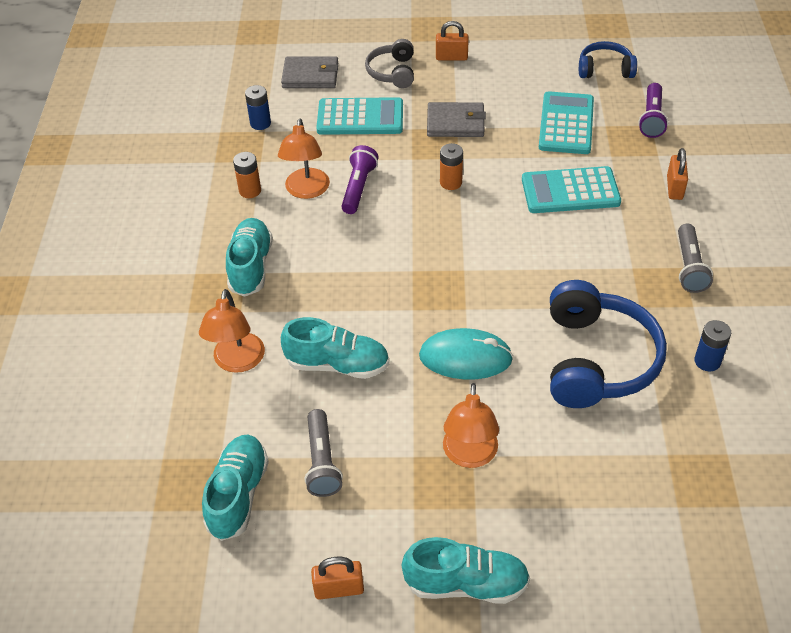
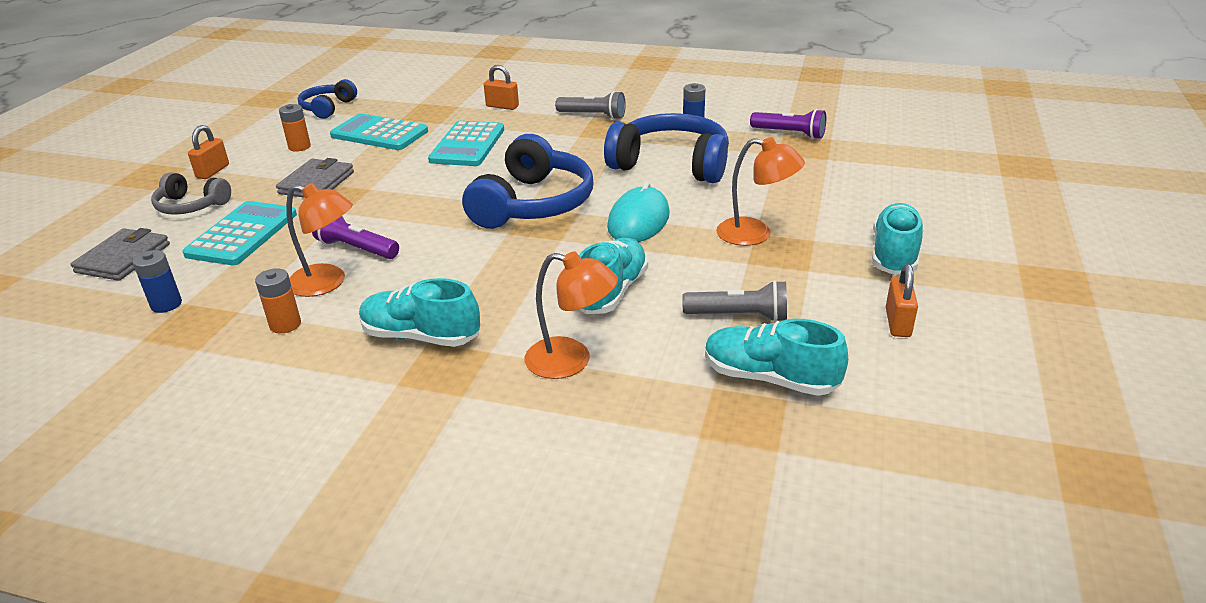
camera: 75 degrees left, 15 degrees down
orange battery [440,143,463,190] -> orange battery moved to [279,104,311,151]
purple flashlight [638,83,668,138] -> purple flashlight moved to [750,109,826,139]
none -> blue headphones [462,134,594,229]

